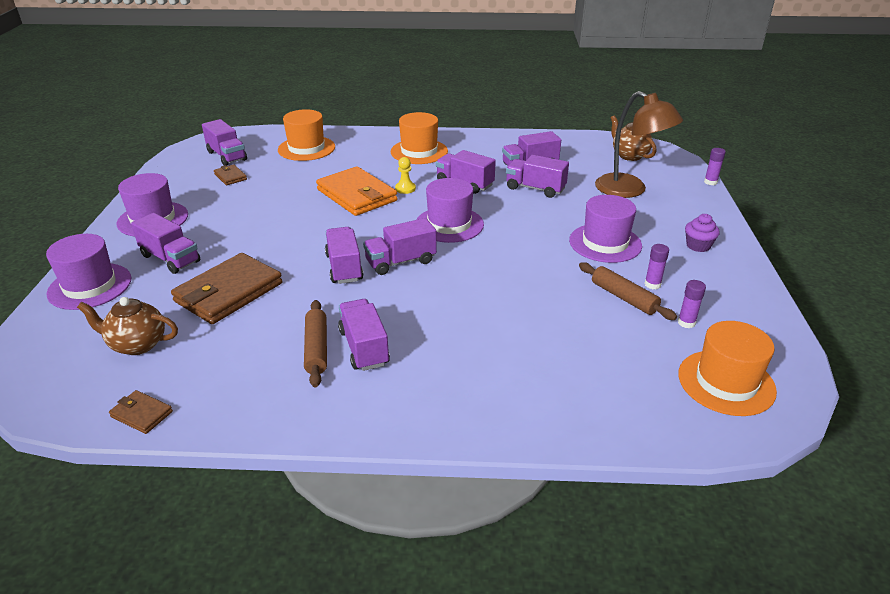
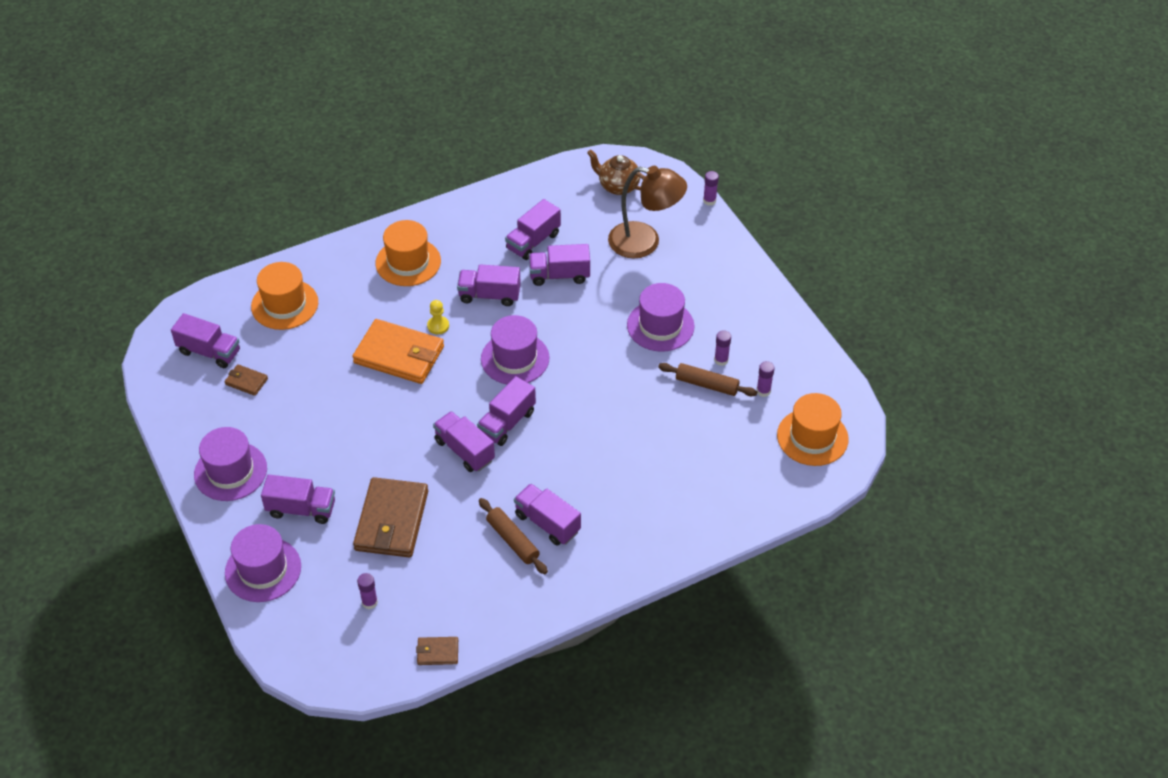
camera: 30 degrees left, 15 degrees up
brown teapot [77,297,178,355] -> purple glue stick [357,573,378,609]
purple cupcake [685,214,720,252] -> none

